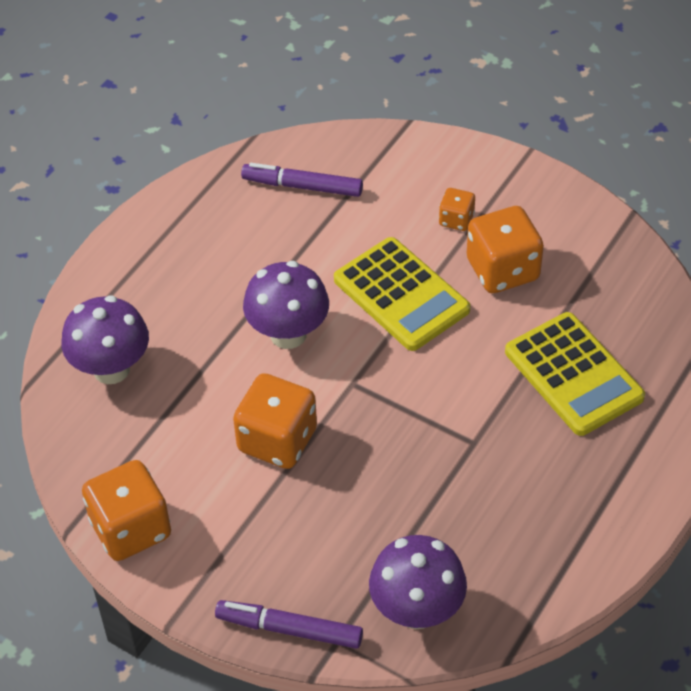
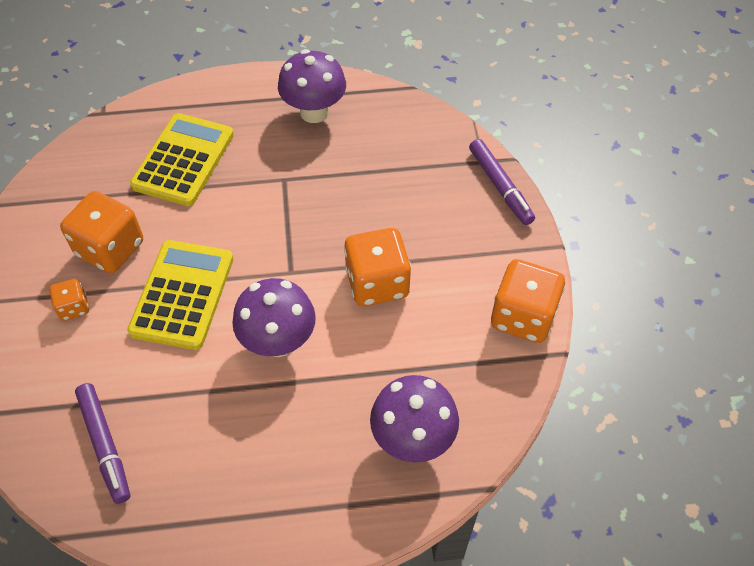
camera: 130 degrees left, 5 degrees up
purple mushroom [369,535,467,629] -> purple mushroom moved to [278,49,346,123]

